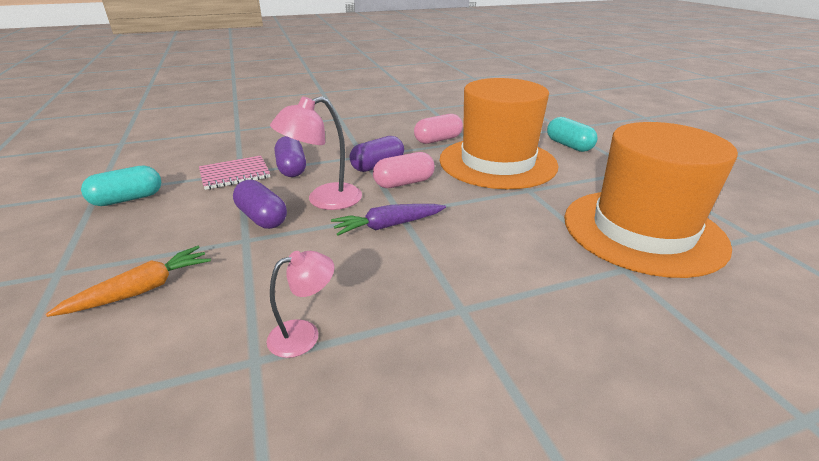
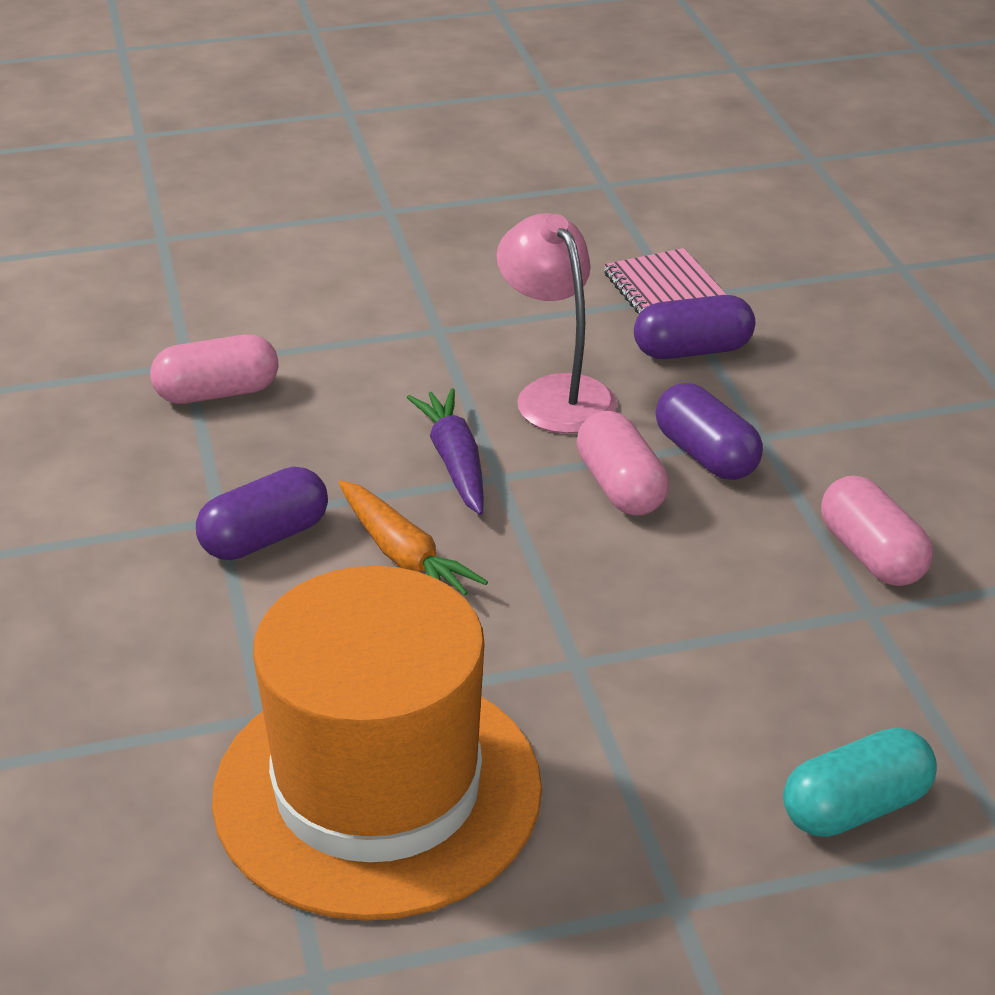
camera: 95 degrees right, 5 degrees up
orange carrot [46,246,211,317] -> orange carrot moved to [338,480,488,595]
turquoise capsule [81,166,161,206] -> none
purple capsule [233,180,287,229] -> purple capsule moved to [196,467,328,560]
pink lamp [267,251,334,358] -> pink capsule [150,334,279,404]
orange hat [439,78,558,189] -> none

